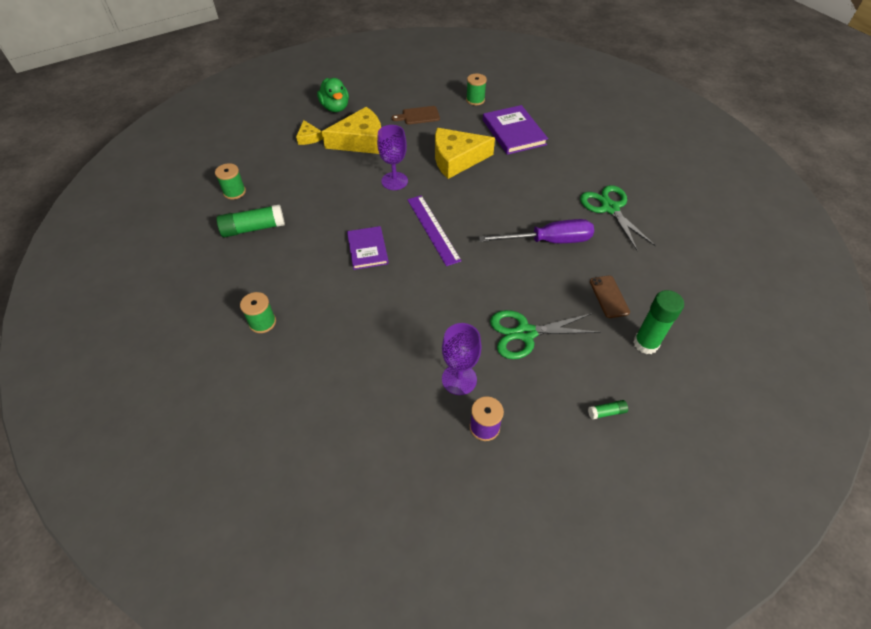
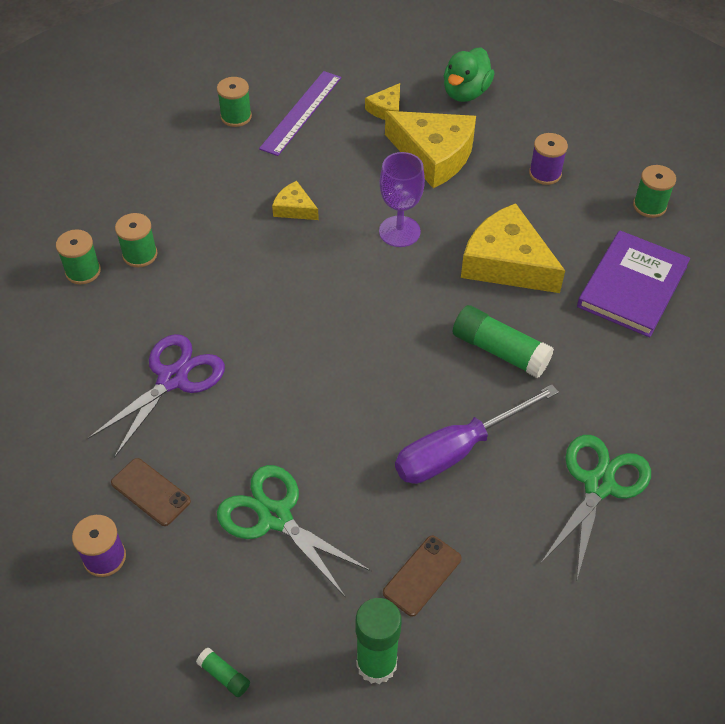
camera: 50 degrees right, 0 degrees up
green glue stick [216,204,285,237] -> green glue stick moved to [452,305,554,378]
purple book [347,226,389,270] -> none
brown cutting board [392,106,440,124] -> purple spool [529,133,568,185]
purple ruler [407,195,462,266] -> purple ruler moved to [259,71,341,156]
purple goblet [442,323,482,395] -> brown phone [111,458,191,526]
purple screwdriver [479,219,594,243] -> purple screwdriver turned 105 degrees clockwise [395,385,559,484]
none -> purple scissors [88,334,225,458]
none -> green spool [115,213,158,267]
none -> yellow cheese [272,181,319,220]

